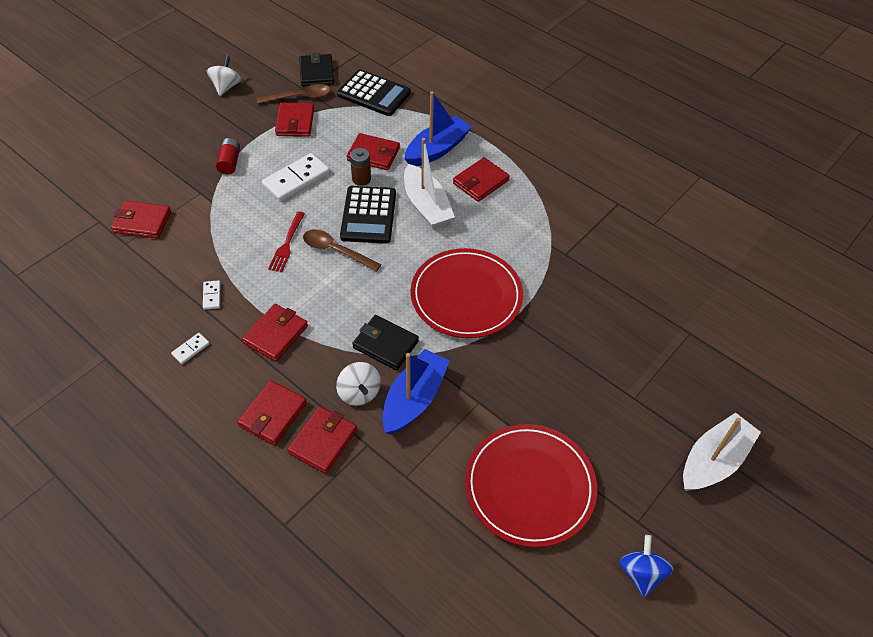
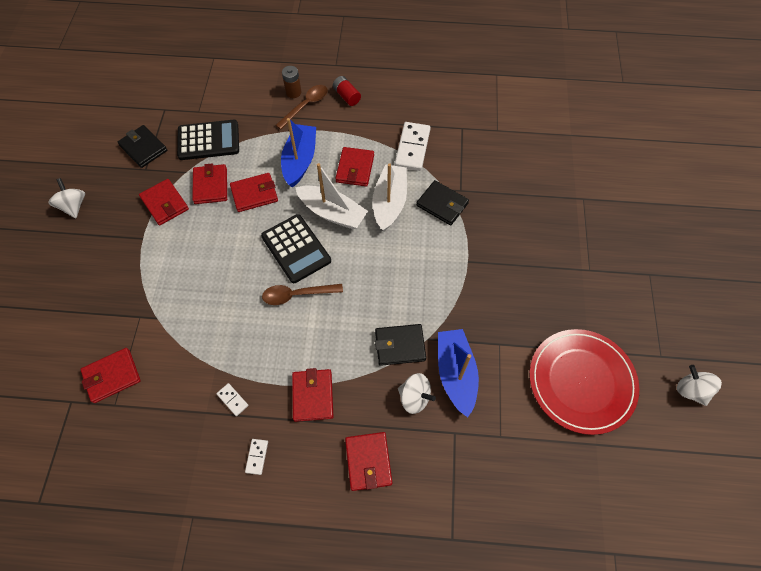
camera: 35 degrees left, 10 degrees up
red battery [216,138,240,175] -> red battery moved to [333,76,361,106]
brown spoon [257,84,331,104] -> brown spoon moved to [275,85,328,129]
white domino [262,153,330,202] -> white domino moved to [395,122,431,171]
red fork [268,212,305,272] -> none
red wallet [287,406,357,474] -> red wallet moved to [192,163,227,204]
brown battery [350,148,371,186] -> brown battery moved to [282,66,301,98]
red plate [411,248,523,338] -> none
blue spinning top [620,535,673,597] -> white spinning top [677,365,722,406]
white boat [683,413,761,491] -> white boat moved to [372,163,407,231]
none -> black wallet [416,180,469,226]

